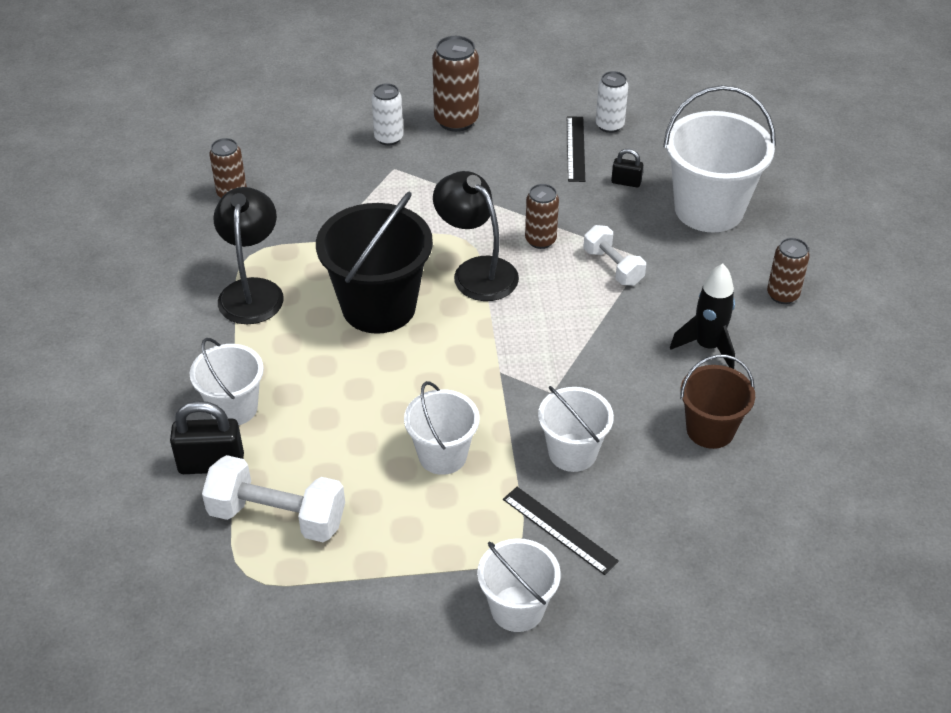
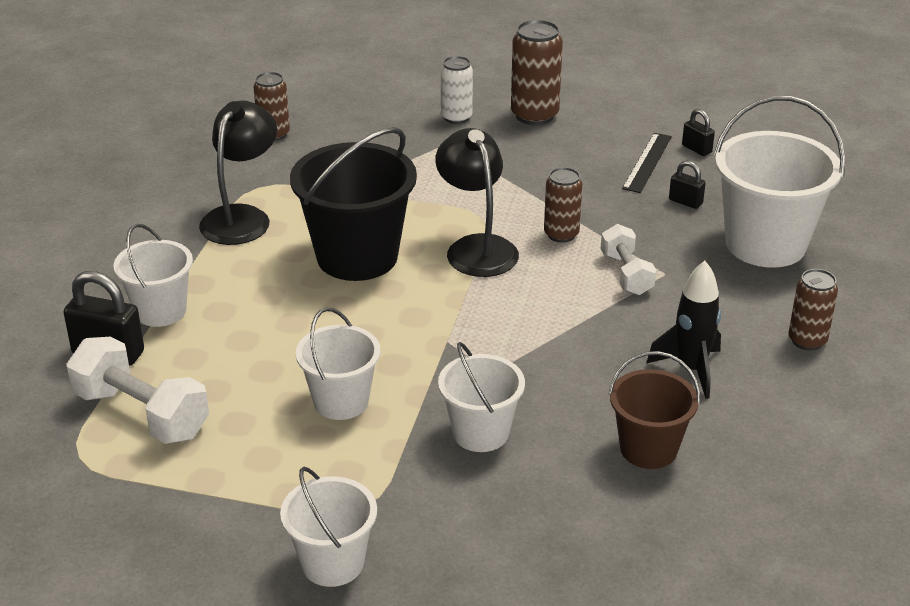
camera: 20 degrees right, 10 degrees down
black ruler [503,487,619,575] -> none
white can [596,71,628,133] -> black padlock [682,109,715,156]

